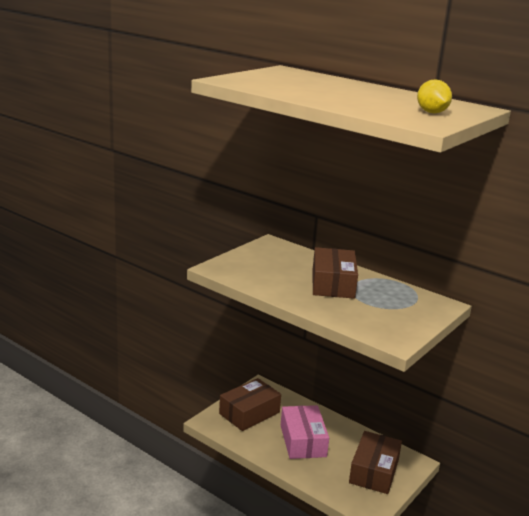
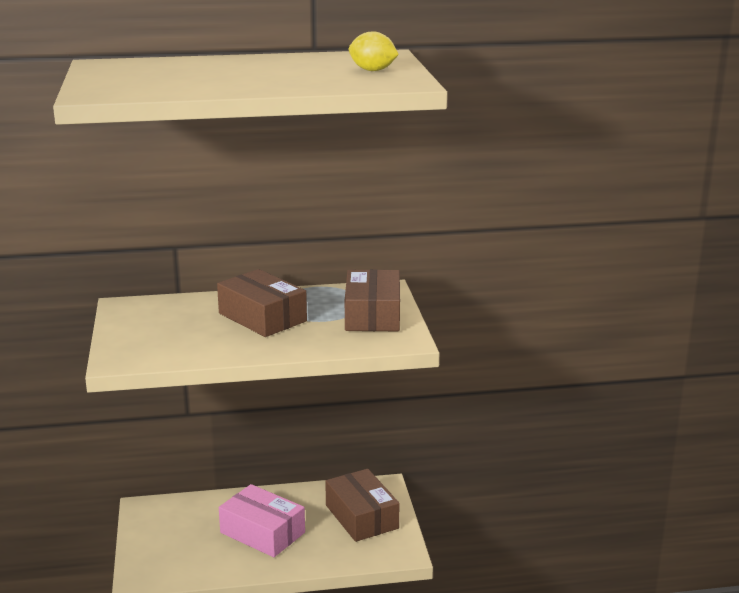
camera: 45 degrees left, 0 degrees up
brown box [219,378,281,431] -> brown box moved to [345,269,400,331]

